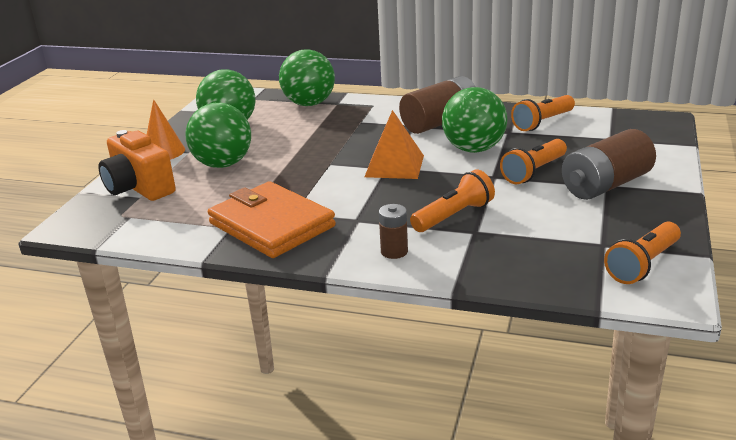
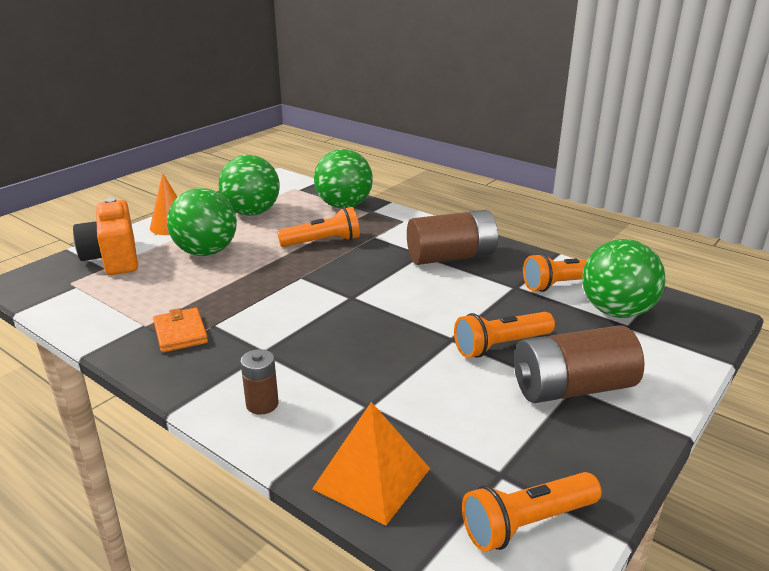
camera: 20 degrees right, 0 degrees up
orange wallet [208,181,336,258] -> orange wallet [153,308,208,353], size x0.50
orange pyramid [365,110,424,179] -> orange pyramid moved to [312,402,430,525]
orange flashlight [410,169,495,232] -> orange flashlight moved to [277,207,360,247]
green ball [442,87,507,153] -> green ball moved to [582,239,666,318]

